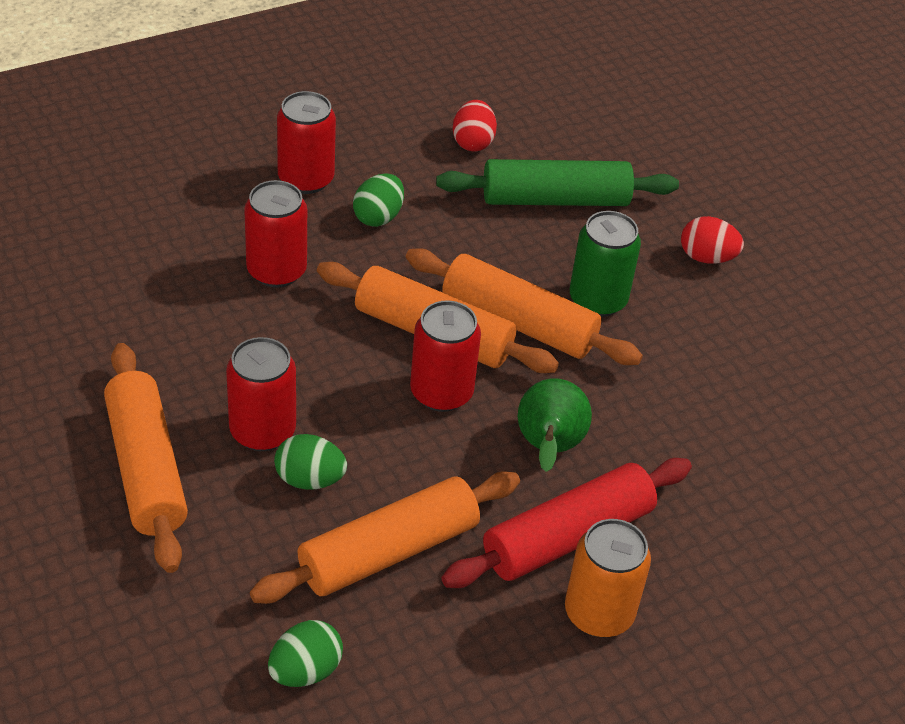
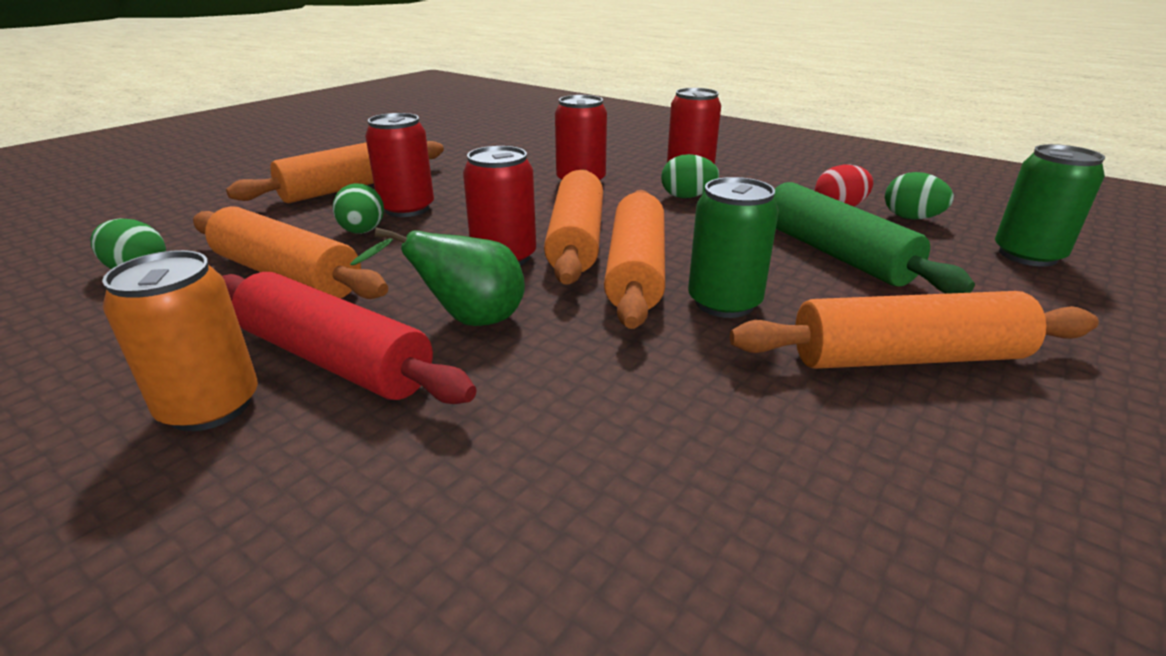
camera: 70 degrees right, 15 degrees down
red egg [681,216,744,264] -> orange rolling pin [730,291,1099,369]
none -> green egg [885,172,954,219]
none -> green can [995,144,1105,267]

